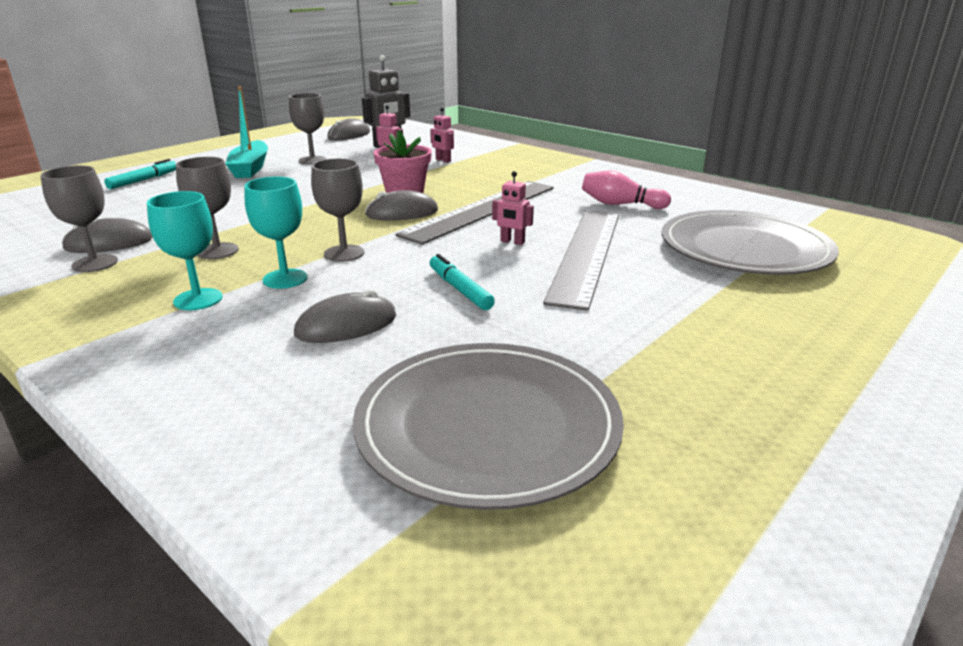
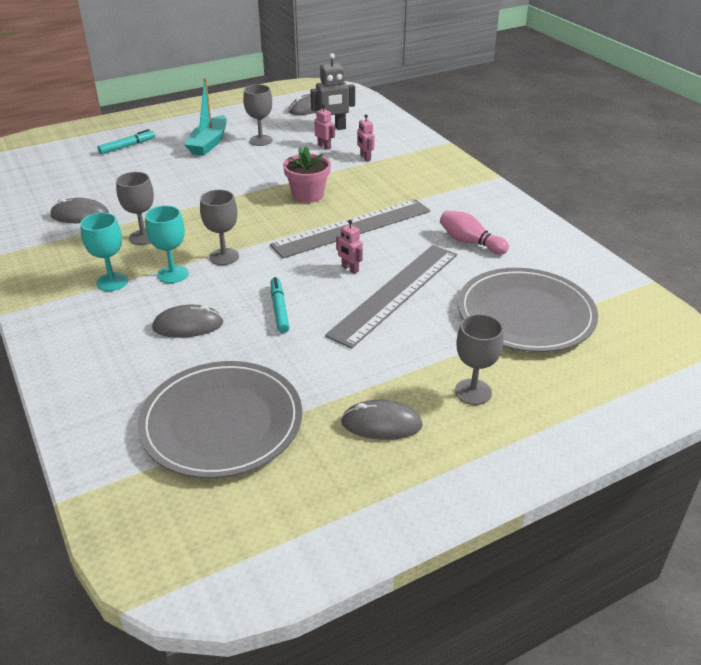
camera: 20 degrees right, 10 degrees up
grey goblet [40,165,118,272] -> grey goblet moved to [455,314,504,405]
grey mouse [365,190,438,221] -> grey mouse moved to [341,400,423,440]

